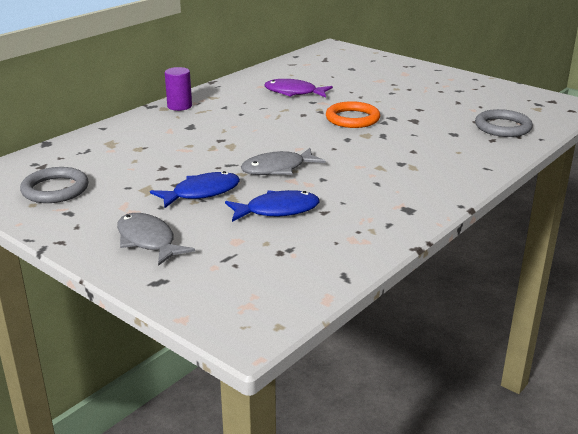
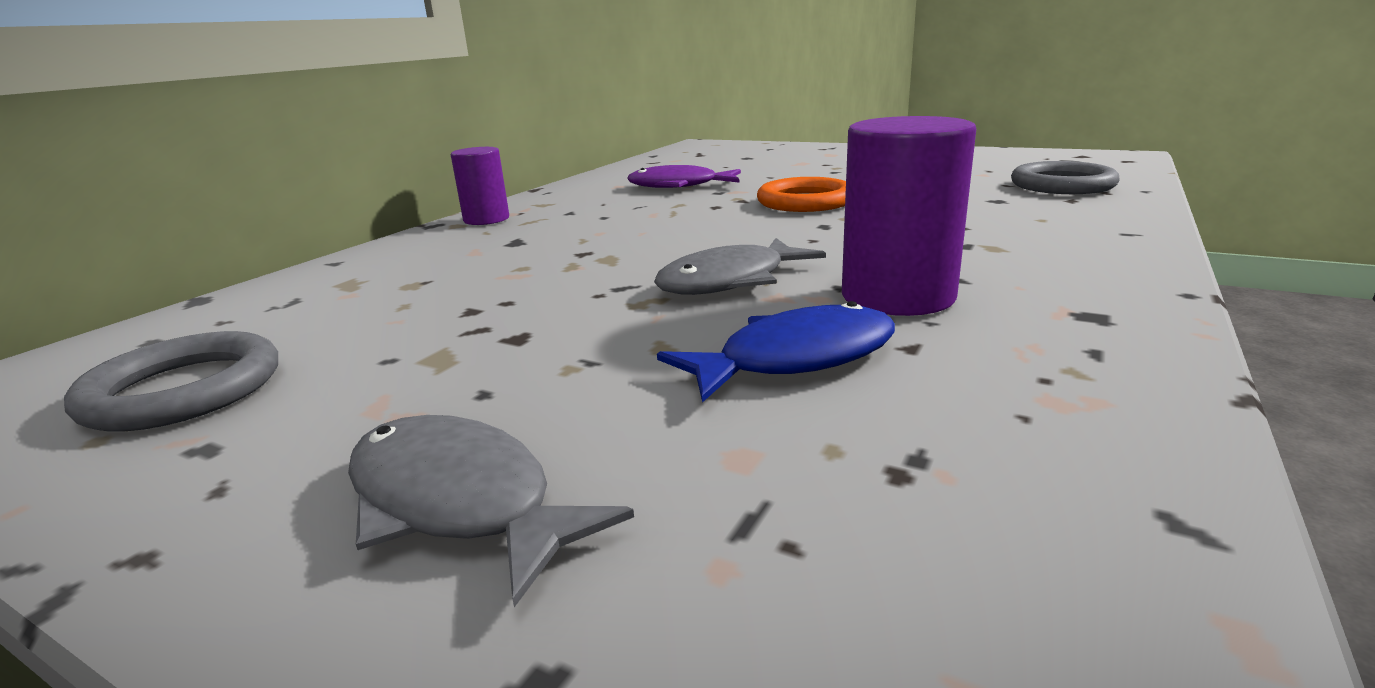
camera: 10 degrees left, 5 degrees down
blue fish [150,171,240,208] -> none
none -> purple cylinder [842,116,976,316]

